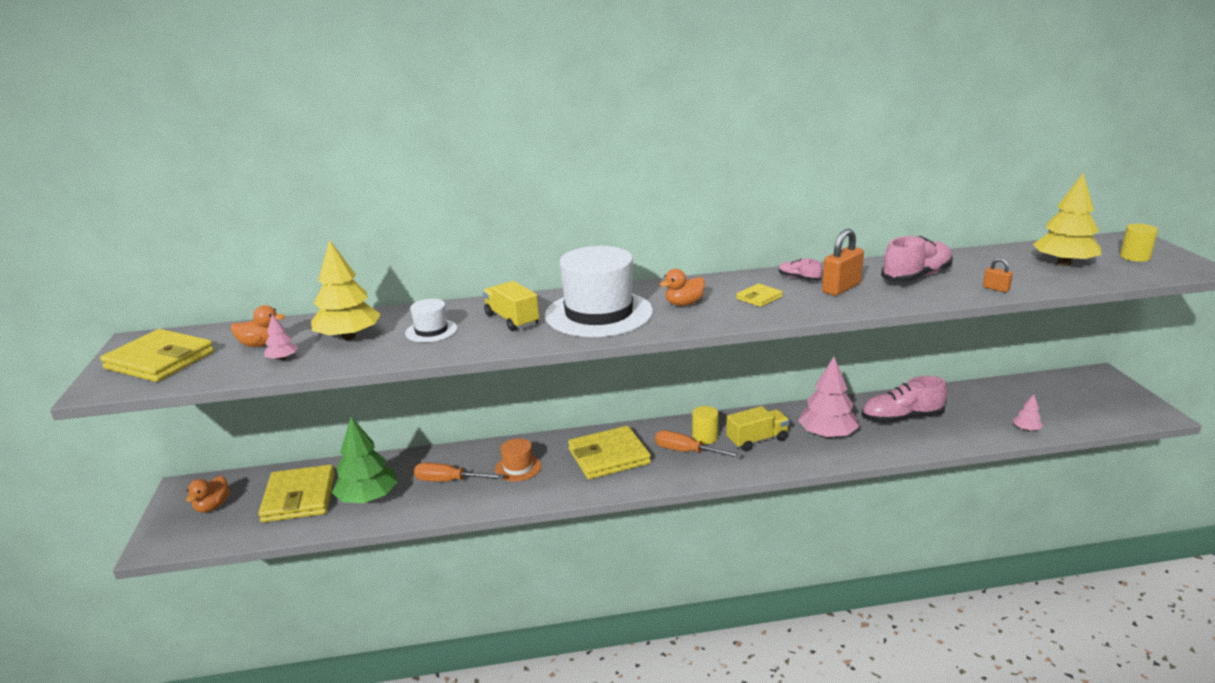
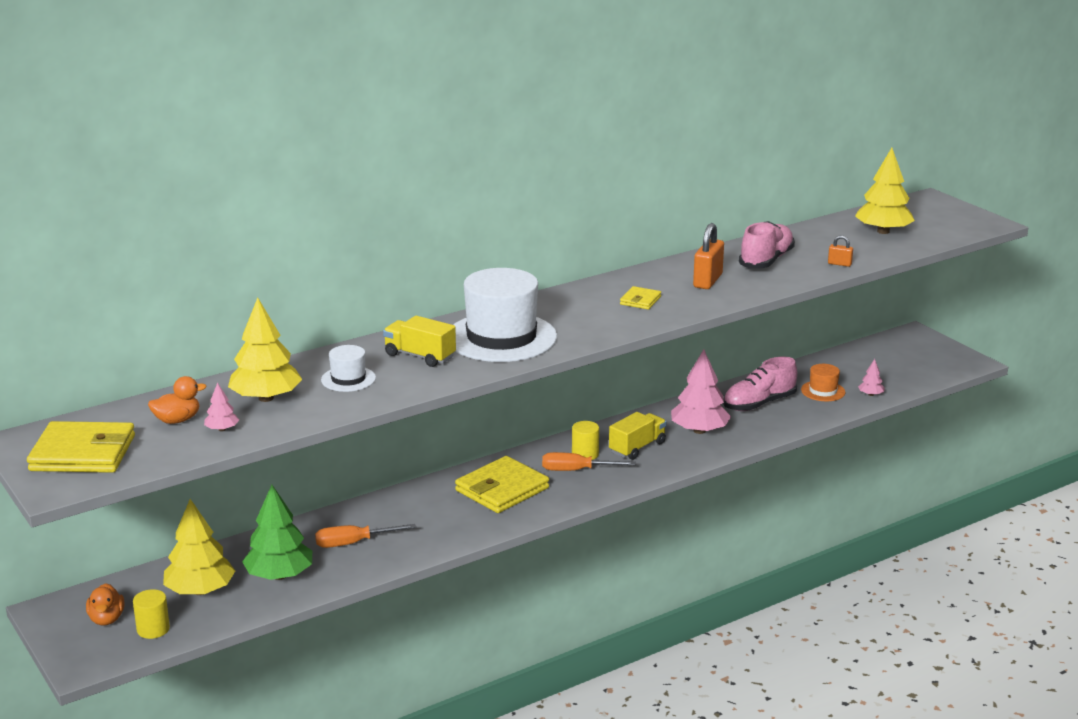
camera: 25 degrees left, 0 degrees up
yellow wallet [258,464,335,523] -> yellow tree [163,499,235,595]
orange hat [495,438,541,481] -> orange hat moved to [801,364,845,401]
orange duck [660,269,705,306] -> none
pink shoe [779,259,822,281] -> none
yellow cylinder [1120,224,1158,262] -> yellow cylinder moved to [133,589,170,639]

